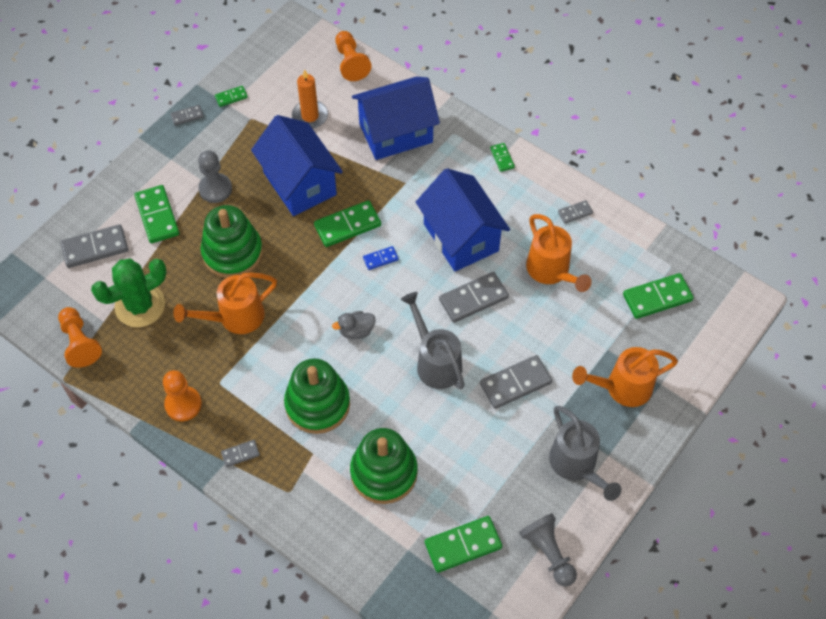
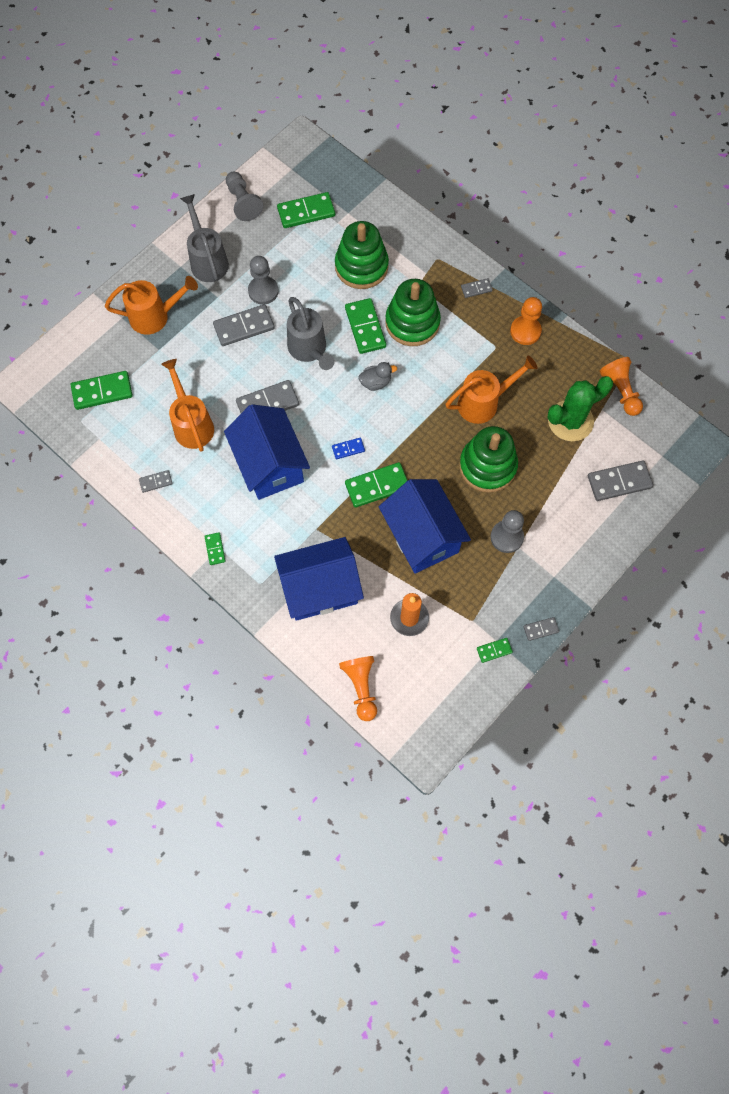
camera: 175 degrees left, 10 degrees up
green domino [134,185,179,243] -> green domino moved to [345,298,386,354]
none -> grey pawn [248,256,279,305]

